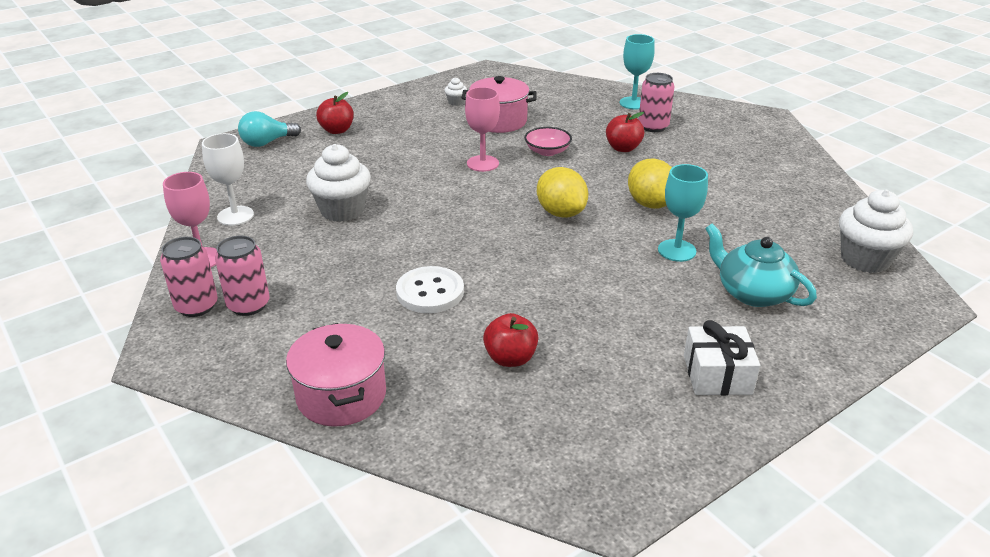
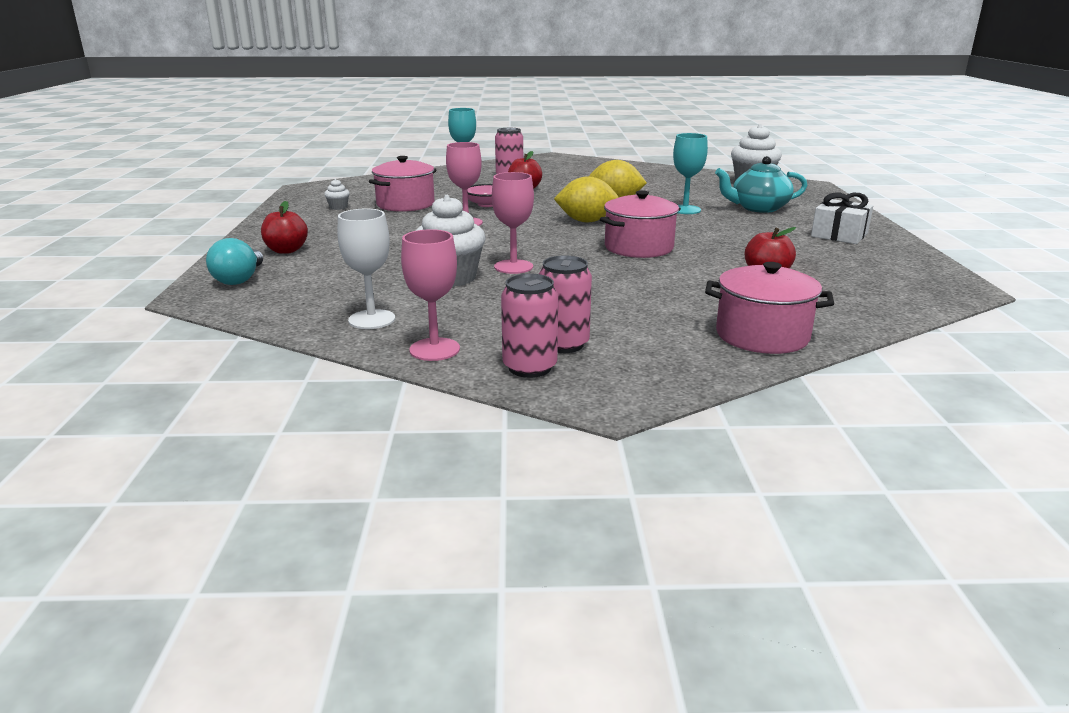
camera: 55 degrees left, 10 degrees down
white button [396,266,464,313] -> none
none -> pink goblet [492,172,534,274]
none -> pink pot [600,190,681,258]

